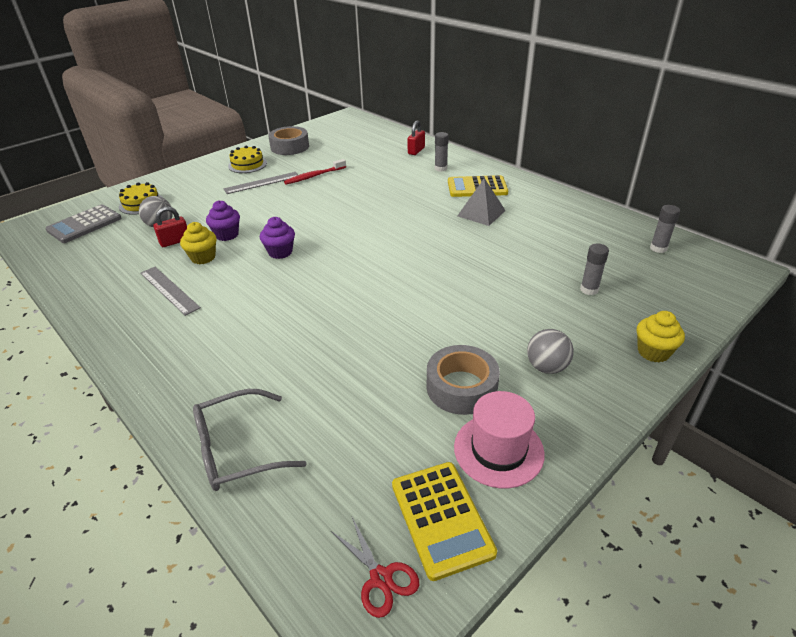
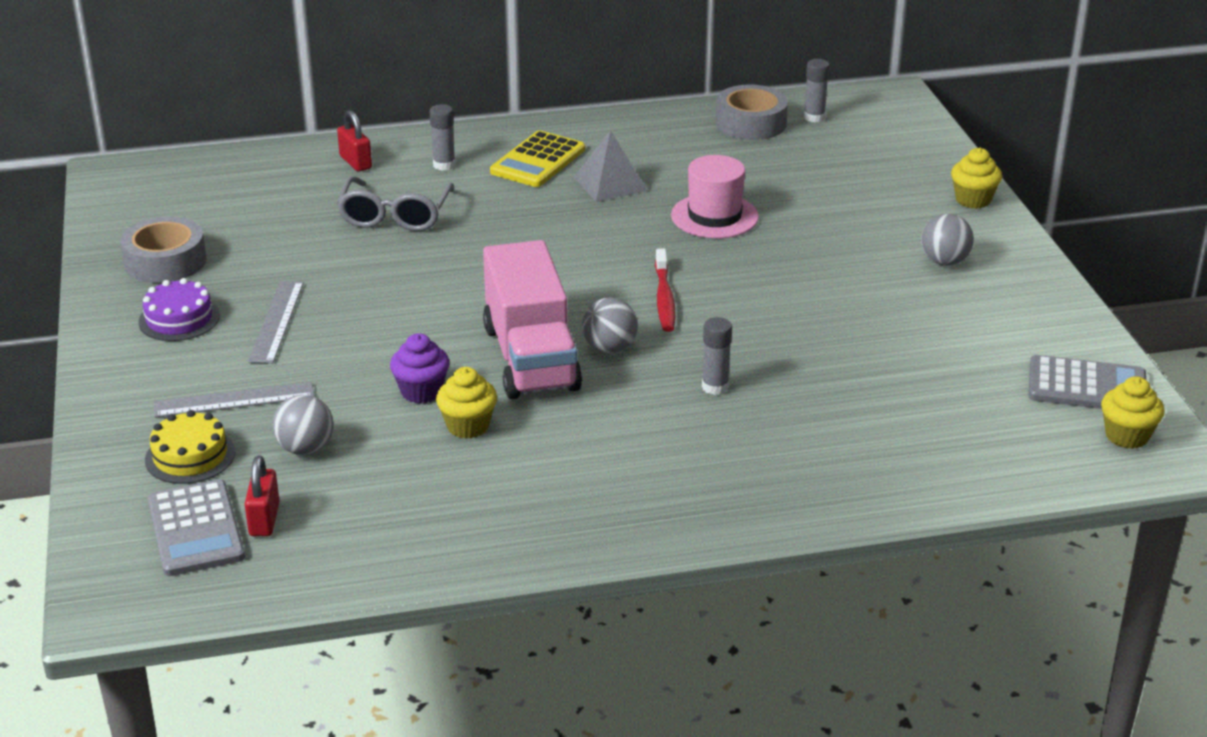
camera: 60 degrees left, 5 degrees down
grey ruler [140,267,201,316] -> grey ruler moved to [154,382,314,418]
red padlock [153,206,187,247] -> red padlock moved to [245,456,280,536]
grey glasses [193,389,307,491] -> grey glasses moved to [337,176,454,231]
yellow cake [228,146,267,173] -> purple cake [138,278,220,341]
purple cupcake [260,217,295,259] -> pink truck [483,240,582,399]
red toothbrush [284,159,346,185] -> red toothbrush moved to [655,248,675,332]
red scissors [331,517,419,618] -> yellow cupcake [1101,376,1165,449]
yellow calculator [392,462,497,581] -> grey calculator [1029,355,1146,409]
grey tape [427,345,500,415] -> grey tape moved to [716,85,788,140]
pink hat [454,391,545,489] -> pink hat moved to [671,155,759,238]
grey glue stick [580,244,609,295] -> grey glue stick moved to [702,317,732,395]
none -> grey ball [582,298,638,353]

